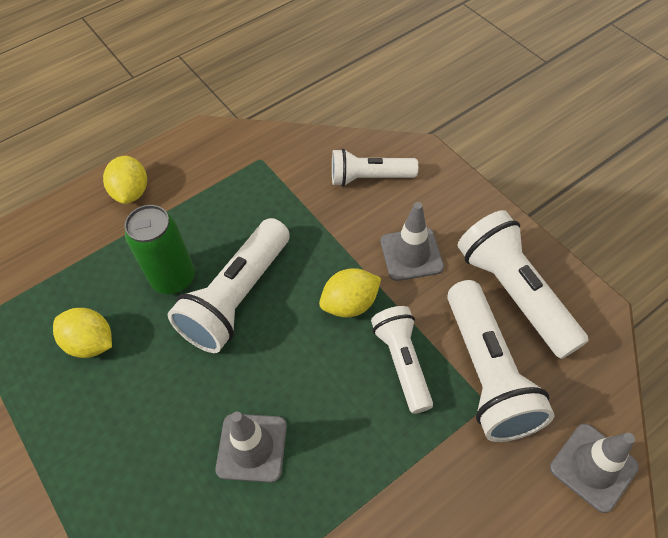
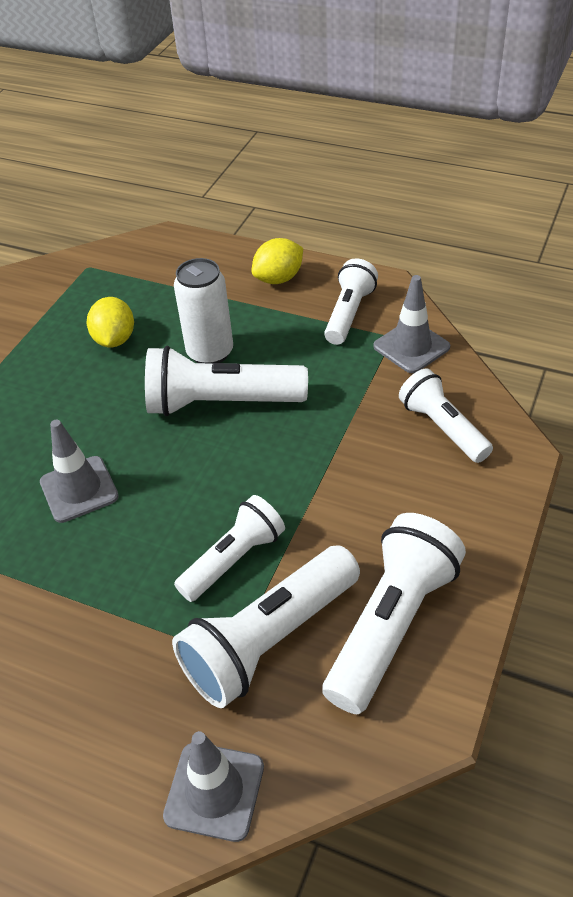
camera: 60 degrees right, 10 degrees down
green can [125,205,195,294] -> white can [174,258,233,364]
yellow lemon [319,268,381,317] -> none
grey traffic cone [380,202,444,281] -> grey traffic cone moved to [373,275,450,373]
none -> white flashlight [324,258,378,345]

